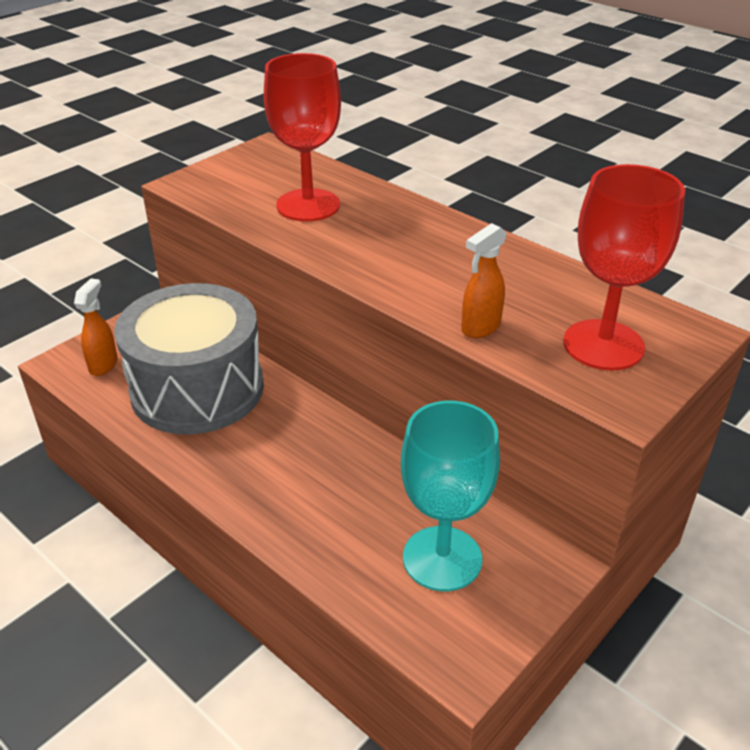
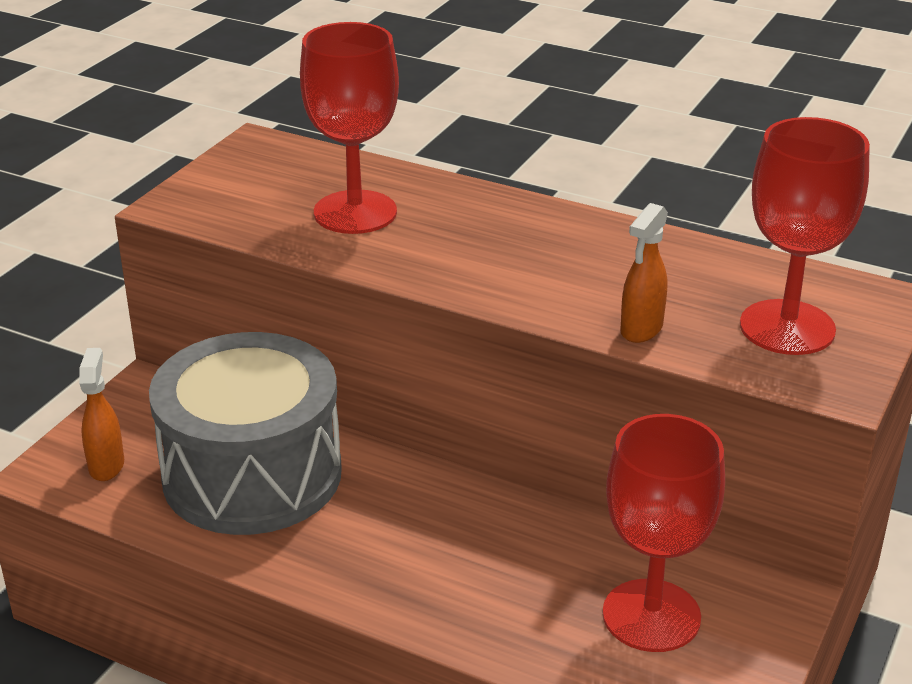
camera: 15 degrees left, 5 degrees down
turquoise goblet [401,401,500,591] -> red goblet [603,414,725,652]

